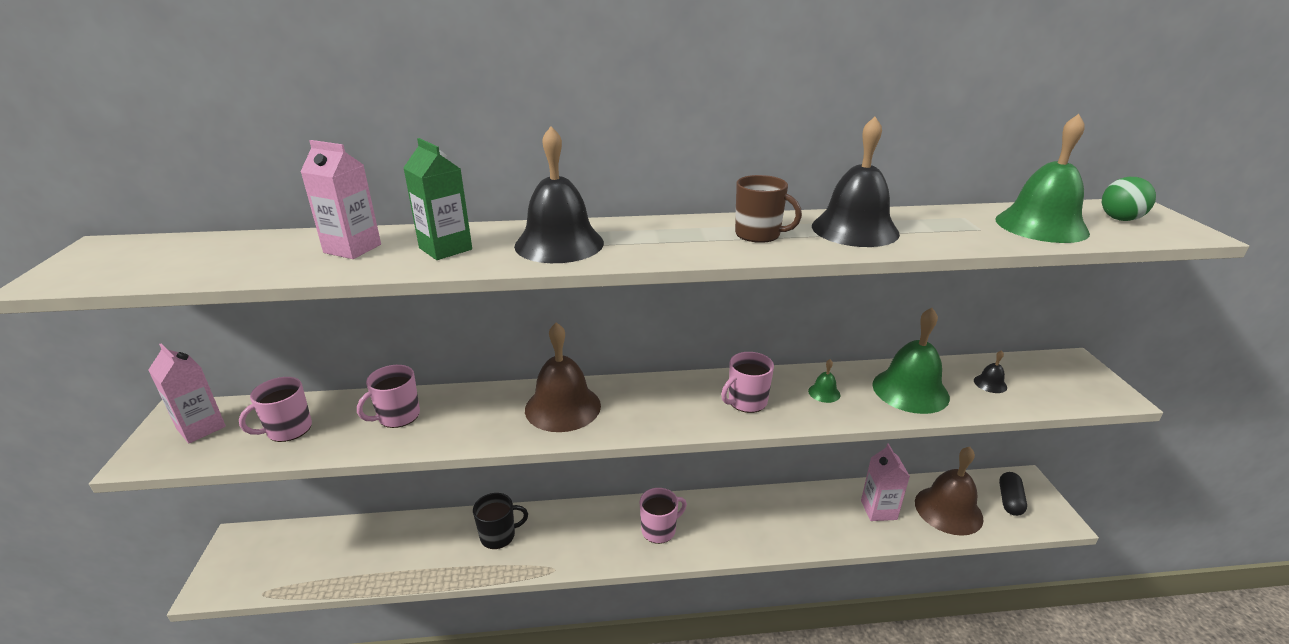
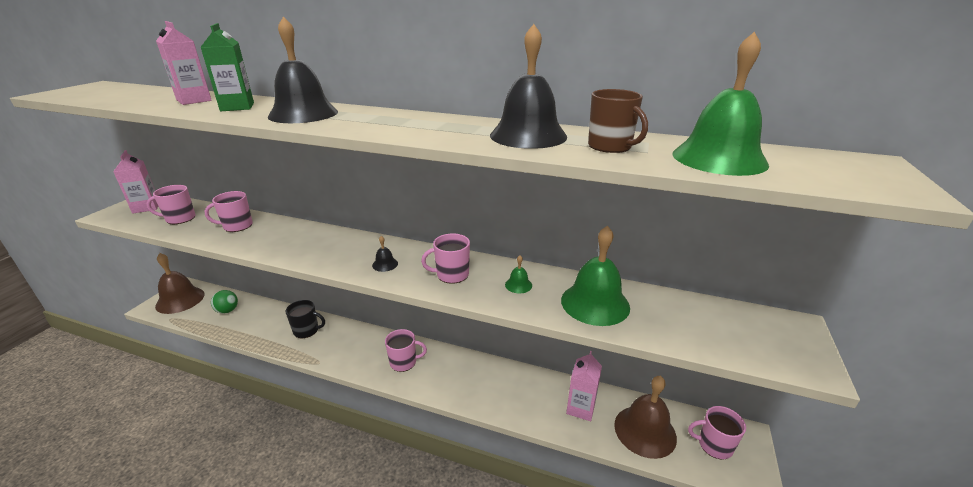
camera: 25 degrees right, 0 degrees up
brown bell [525,322,601,432] -> brown bell moved to [155,253,205,314]
brown mug [735,175,802,243] -> brown mug moved to [588,89,648,153]
black bell [974,350,1007,393] -> black bell moved to [372,236,398,272]
black capsule [999,472,1027,516] -> pink mug [688,406,746,460]
green ball [1102,177,1156,221] -> green ball moved to [211,290,238,314]

